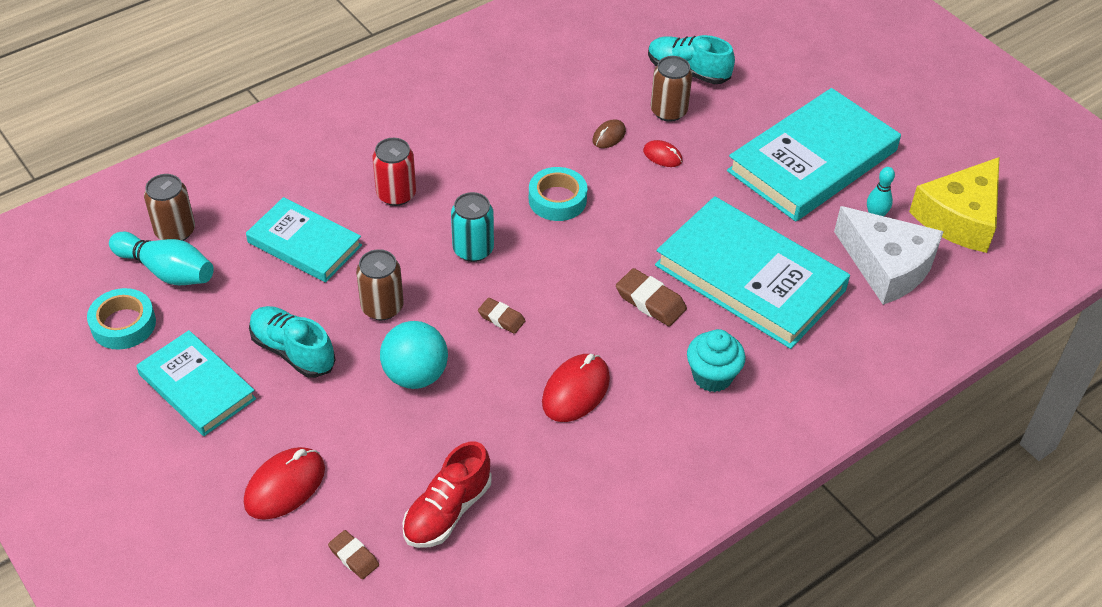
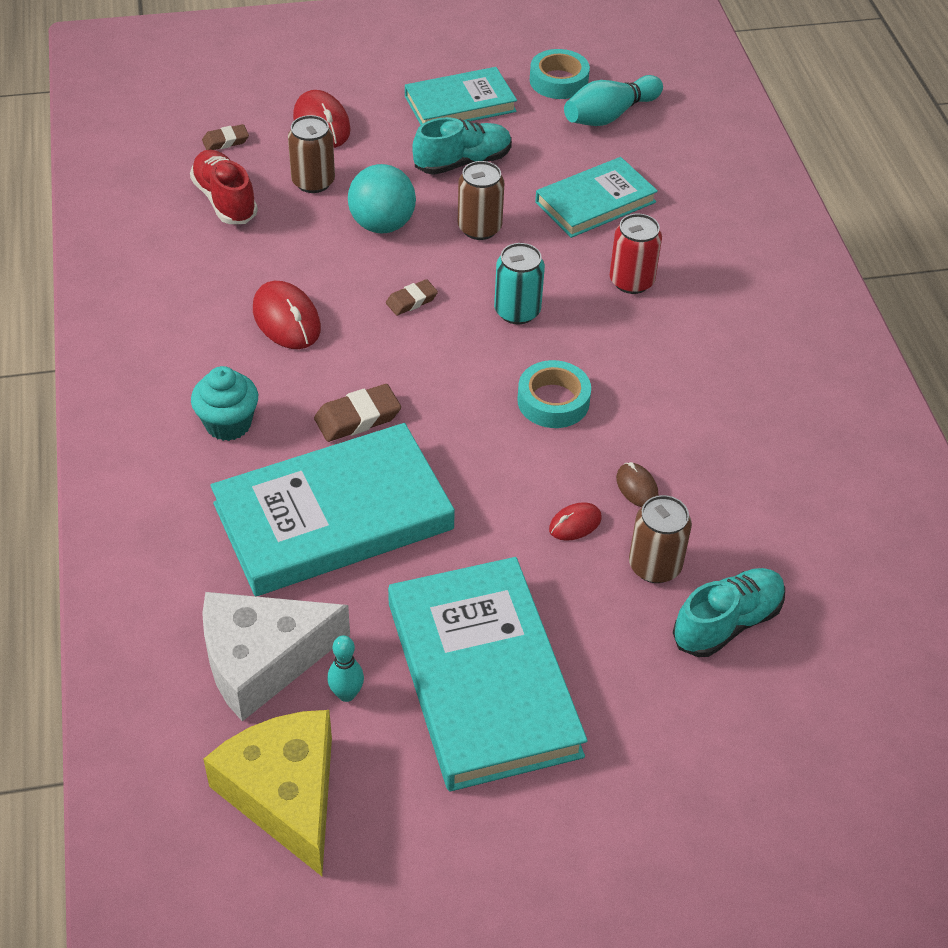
camera: 115 degrees right, 0 degrees up
brown can [144,174,195,241] -> brown can moved to [288,115,335,193]

